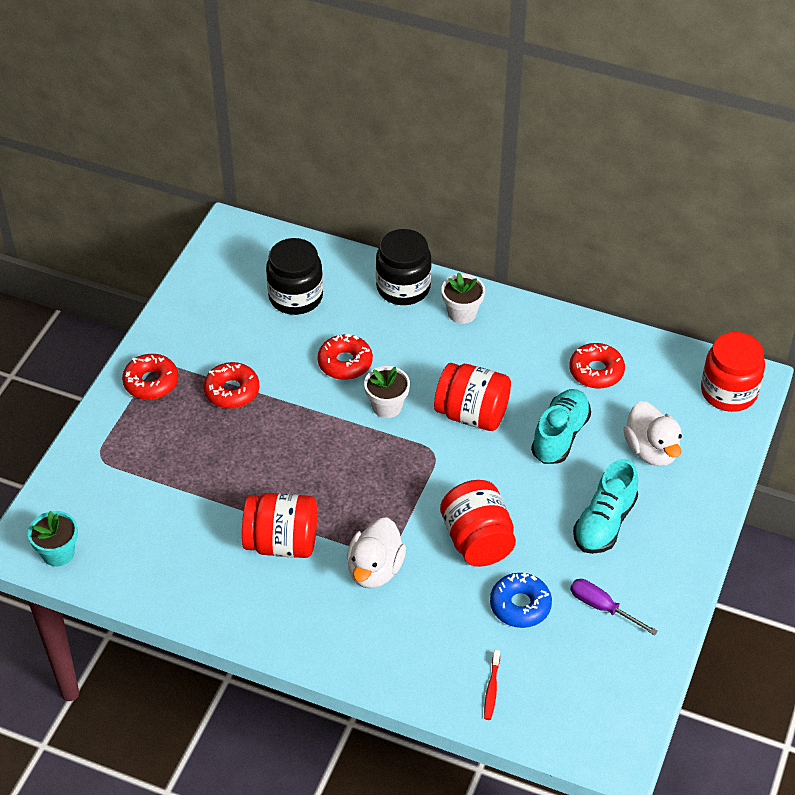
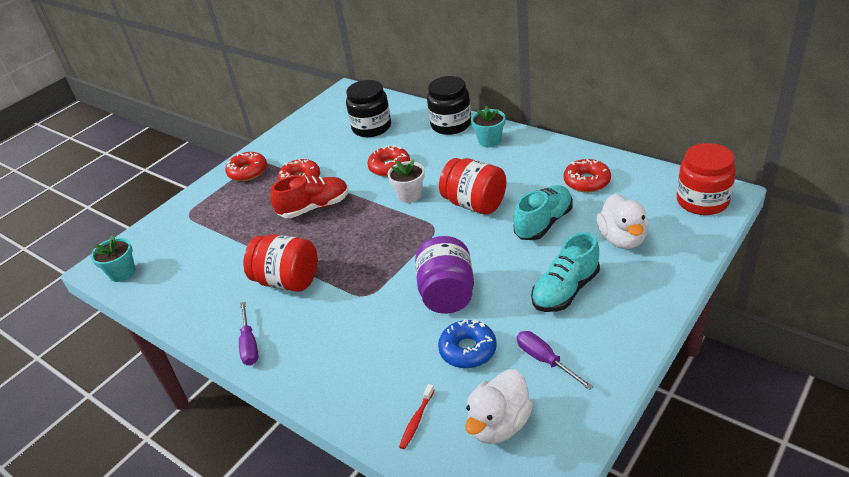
camera: 20 degrees right, 10 degrees down
white duck [347,517,406,588] -> white duck moved to [465,369,533,444]
red jar [440,480,516,567] -> purple jar [415,236,474,314]
white flower pot [441,272,485,324] -> turquoise flower pot [471,106,505,147]
none -> purple screwdriver [239,302,258,366]
none -> red shoe [270,175,349,218]

